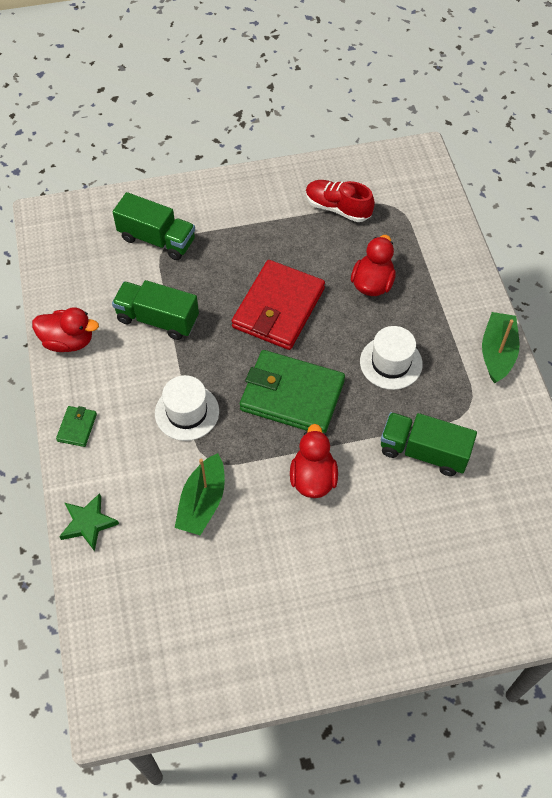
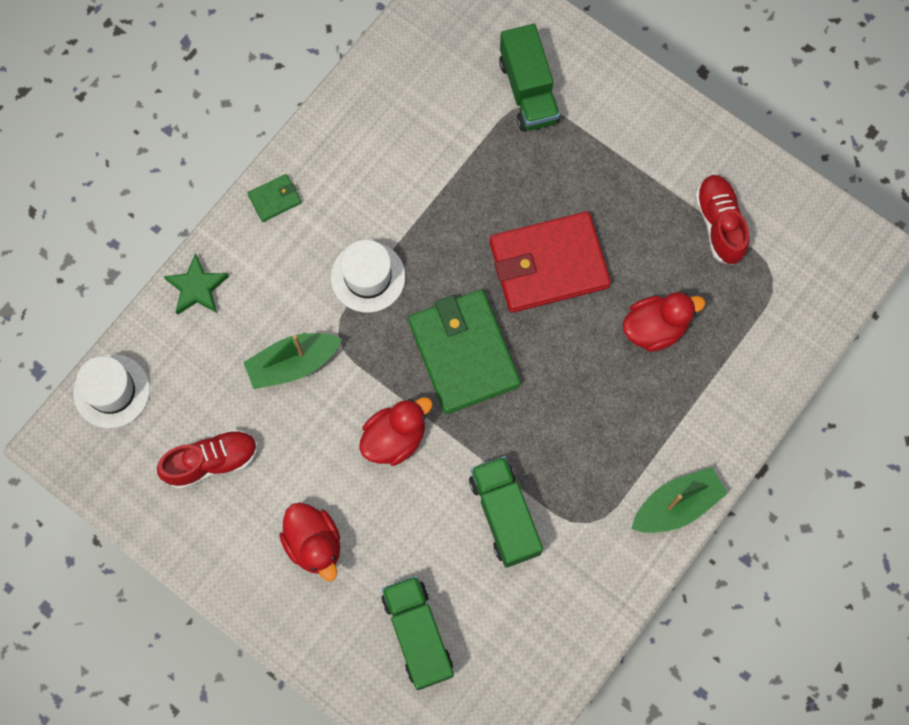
camera: 50 degrees right, 15 degrees up
red duck [32,307,99,352] -> red duck moved to [279,503,340,581]
green truck [112,280,199,340] -> green truck moved to [382,576,454,690]
white hat [360,326,423,390] -> white hat moved to [73,354,150,429]
none -> red shoe [157,429,258,489]

